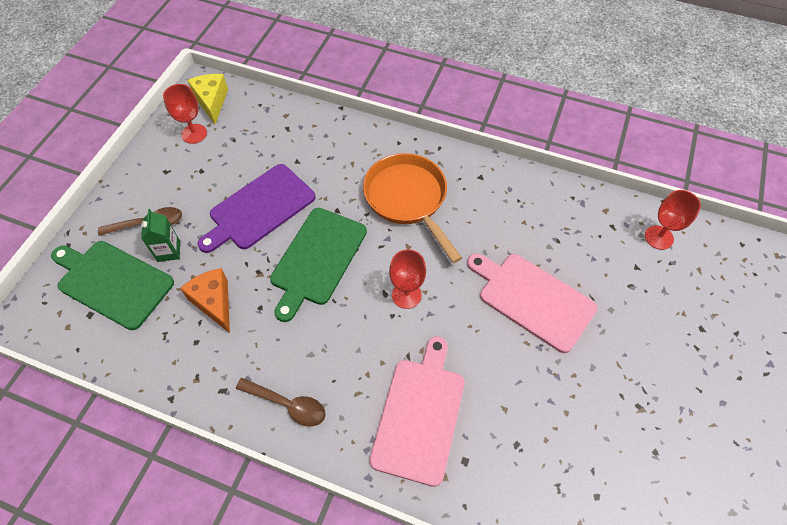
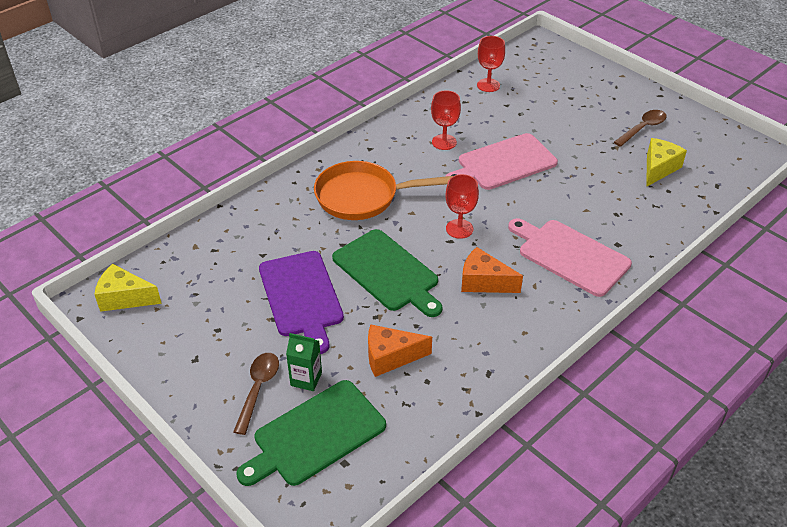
camera: 65 degrees left, 15 degrees down
red goblet [163,84,207,144] -> red goblet moved to [431,90,461,150]
brown spoon [236,378,326,427] -> brown spoon moved to [614,110,666,147]
none -> orange cheese [461,247,523,293]
none -> yellow cheese [646,138,687,187]

